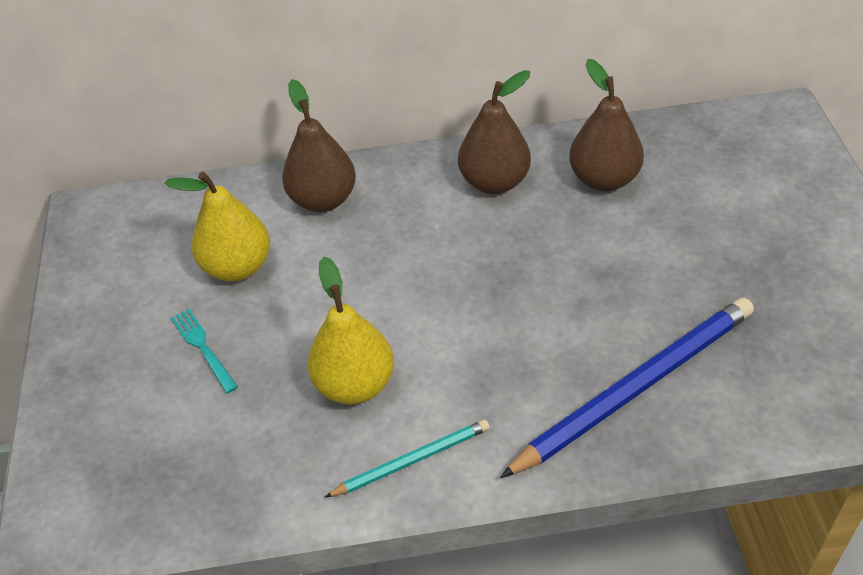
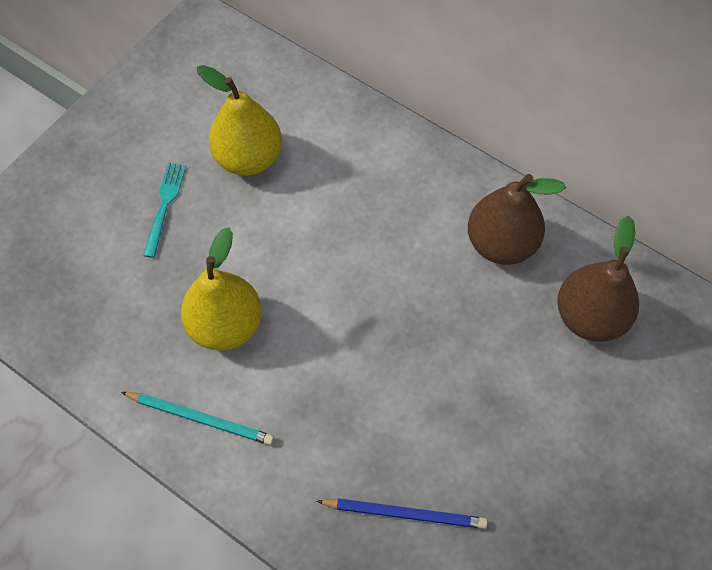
camera: 40 degrees right, 15 degrees up
brown pear [282,79,356,212] -> none
blue pencil [500,298,754,478] -> blue pencil [316,498,488,529], size x0.52

